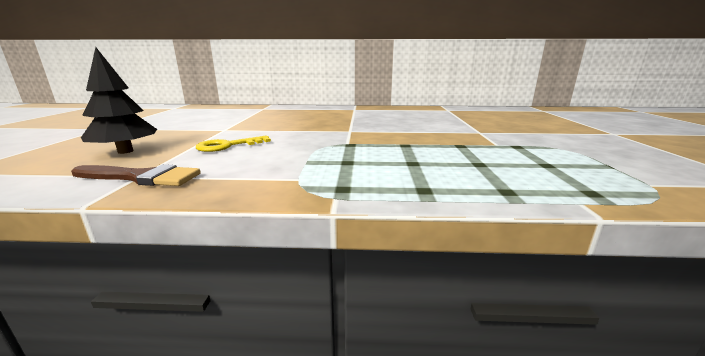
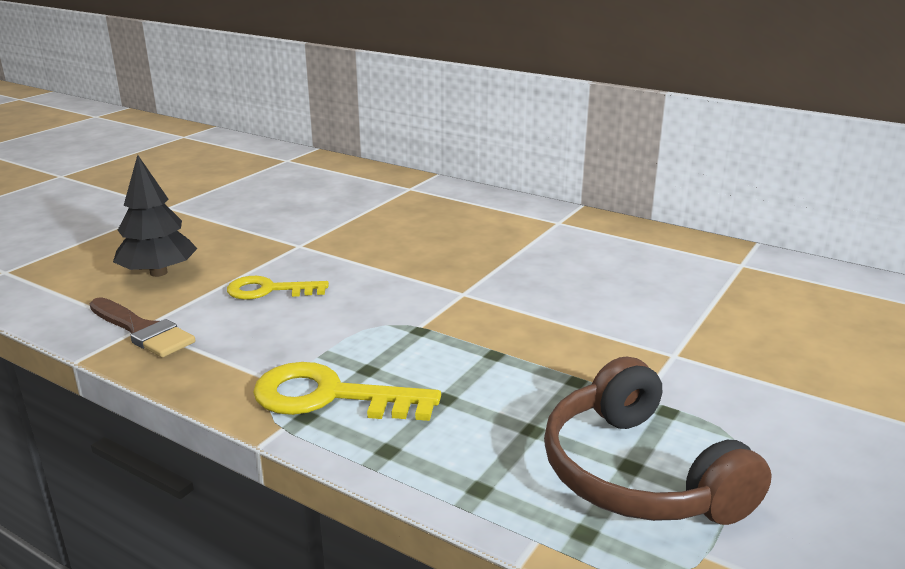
camera: 30 degrees right, 5 degrees up
none -> yellow key [253,362,441,421]
none -> brown headphones [544,356,772,525]

